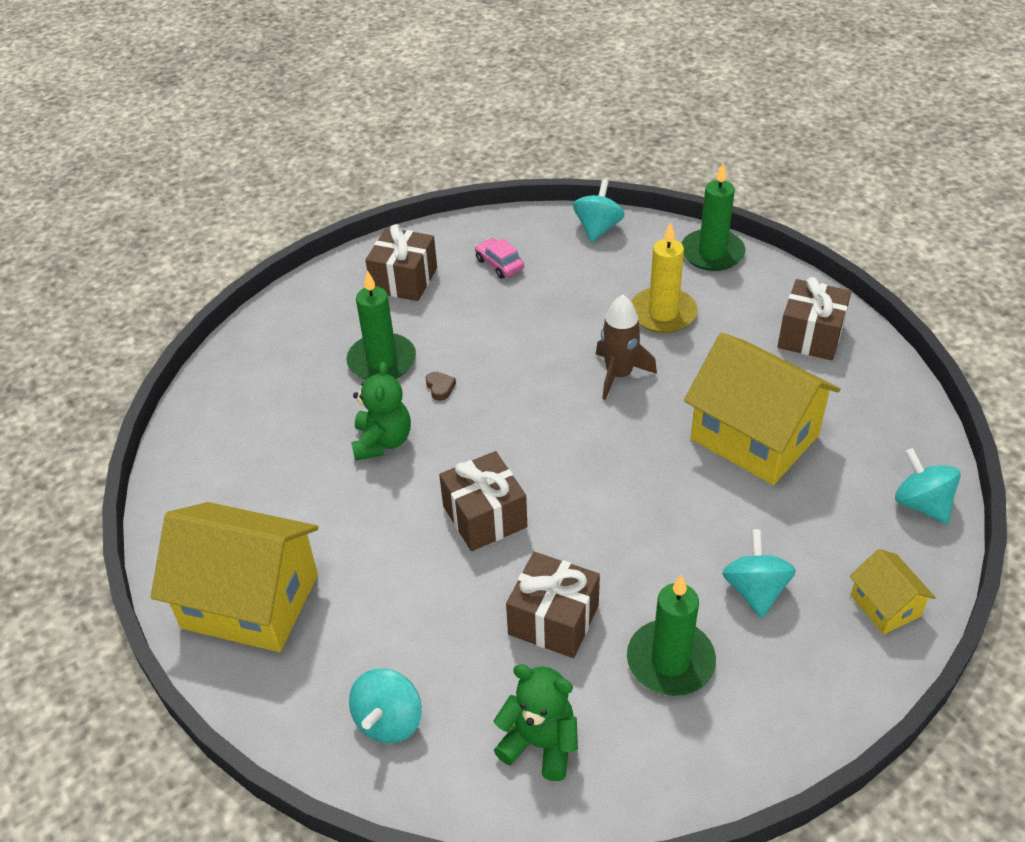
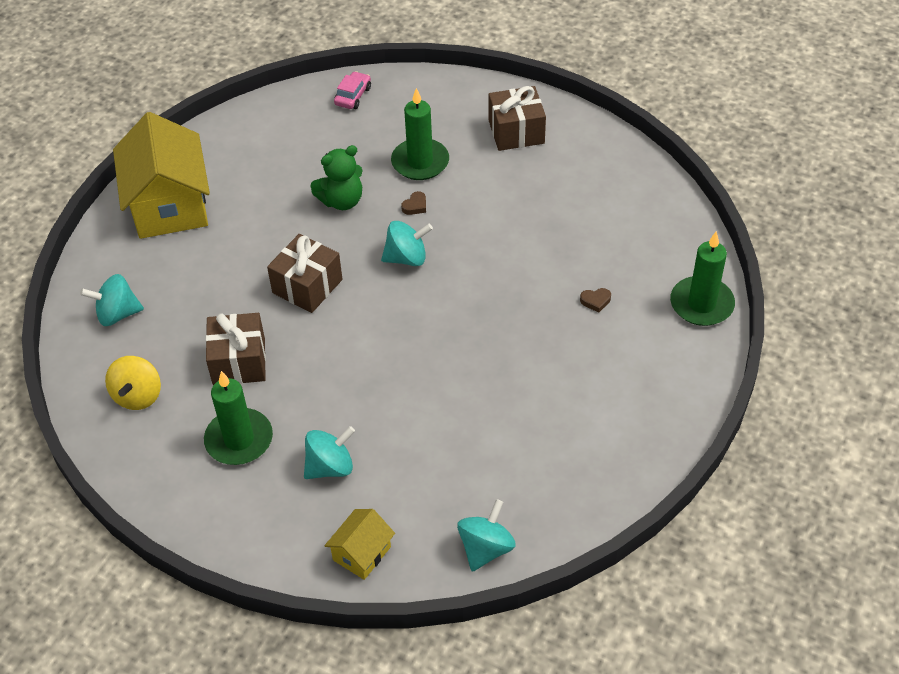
camera: 60 degrees right, 5 degrees up
pink car [475,238,524,279] -> pink car moved to [334,71,371,109]
green teddy bear [493,664,578,781] -> yellow spinning top [105,356,161,410]
turquoise spinning top [573,179,625,243] -> turquoise spinning top moved to [381,221,433,266]
brown rocket [596,295,657,400] -> none
yellow candle [631,222,698,333] -> brown heart [580,288,611,313]
yellow house [684,333,840,485] -> none
brown gift [778,277,851,360] -> none

